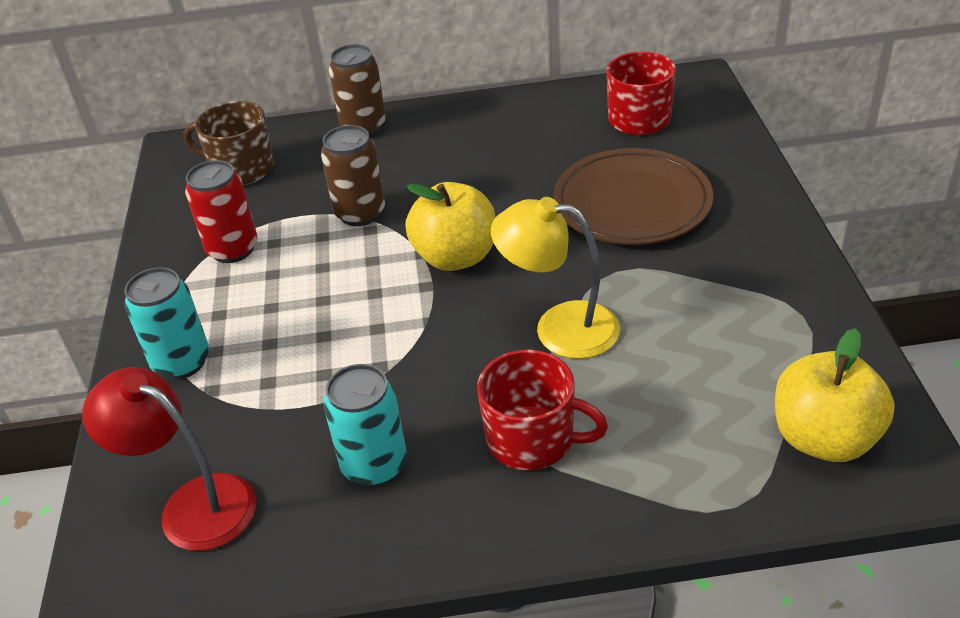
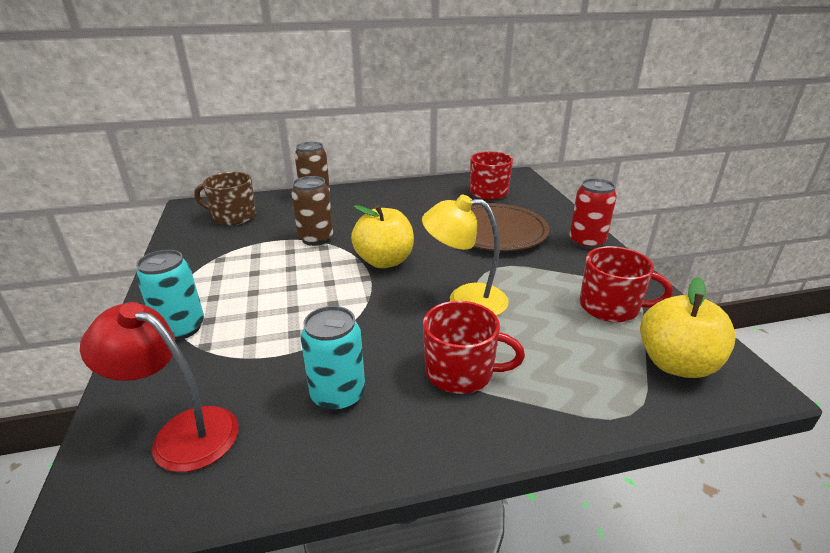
camera: 10 degrees left, 10 degrees down
red can [185,160,258,263] -> red can moved to [569,178,617,249]
none -> red mug [580,246,673,322]

